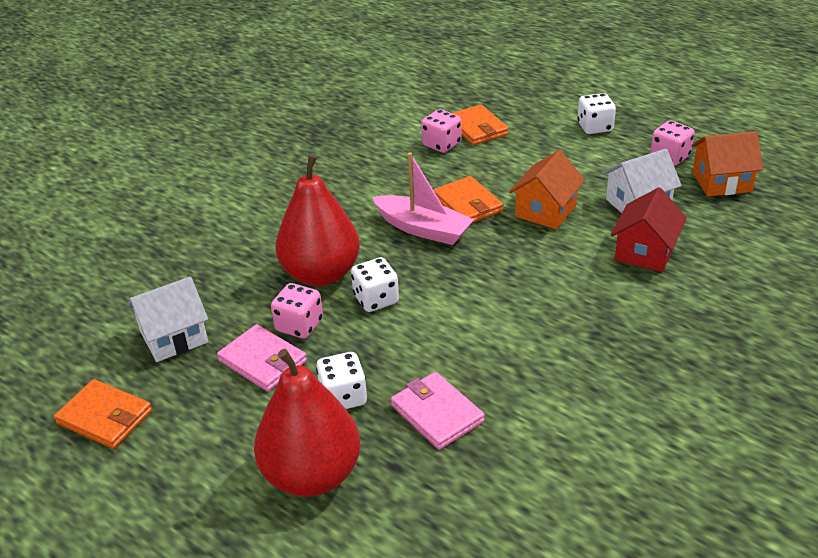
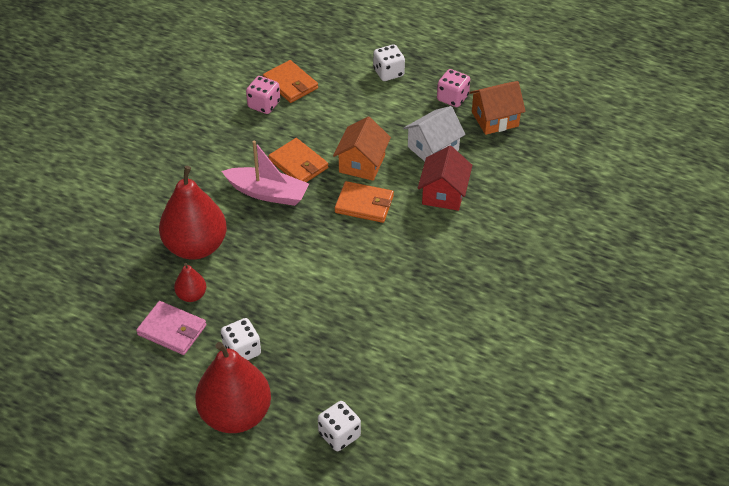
camera: 15 degrees left, 10 degrees up
orange wallet [54,379,152,449] -> orange wallet moved to [335,181,394,223]
white house [127,276,208,362] -> none
pink dice [271,283,323,339] -> red pear [174,263,206,302]
white dice [351,257,399,312] -> white dice moved to [318,401,361,451]
pink wallet [391,372,485,450] -> none

